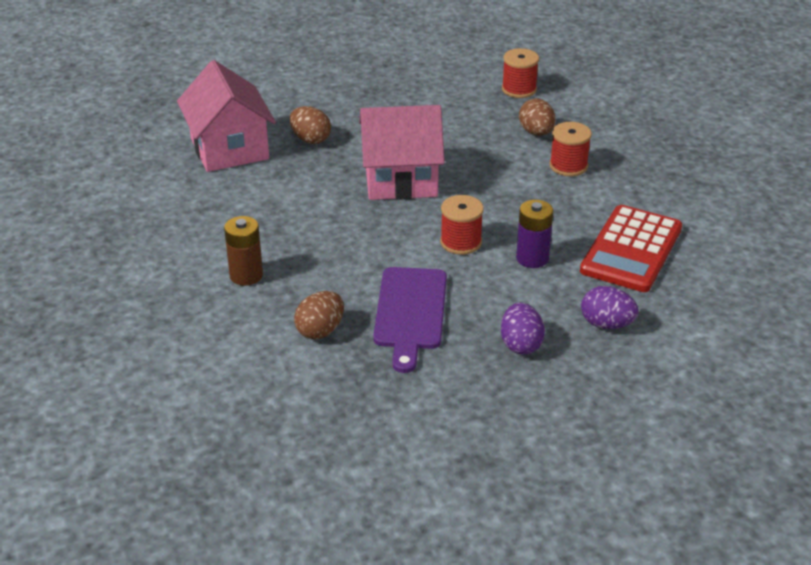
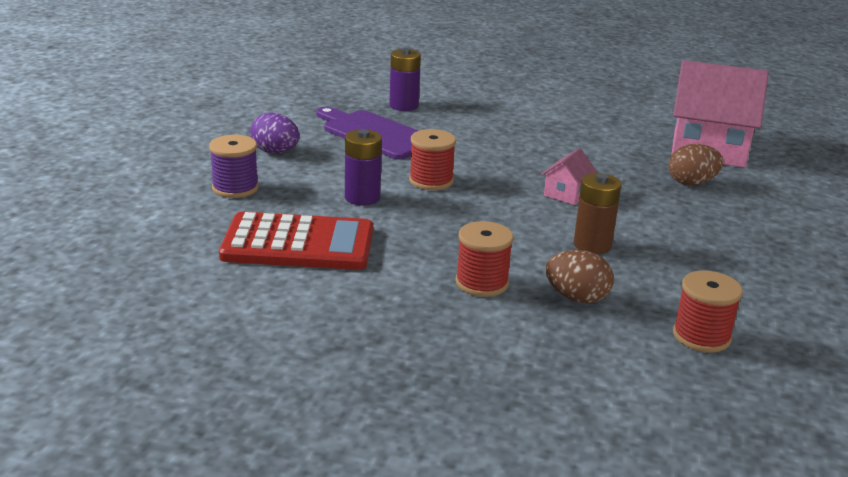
camera: 125 degrees right, 10 degrees down
brown battery [224,216,263,286] -> brown battery moved to [574,173,621,254]
brown egg [294,291,344,339] -> purple battery [389,48,421,111]
pink house [359,105,445,200] -> pink house [541,148,597,205], size x0.45
red calculator [580,205,682,292] -> red calculator turned 120 degrees clockwise [219,212,373,270]
purple egg [581,286,639,329] -> purple spool [209,135,259,198]

